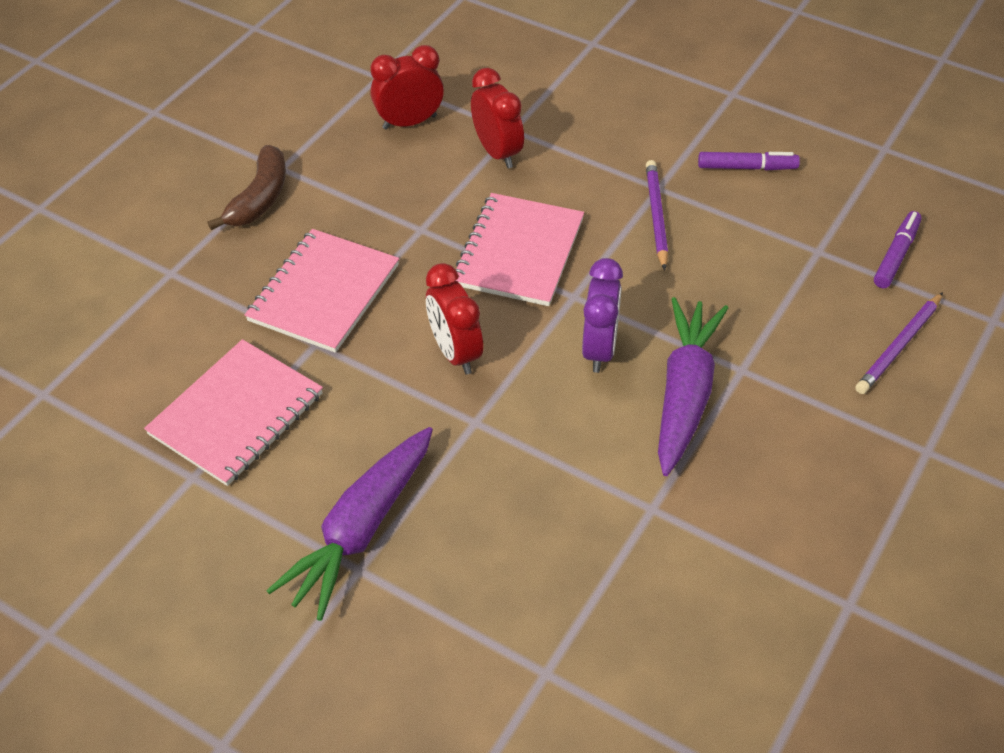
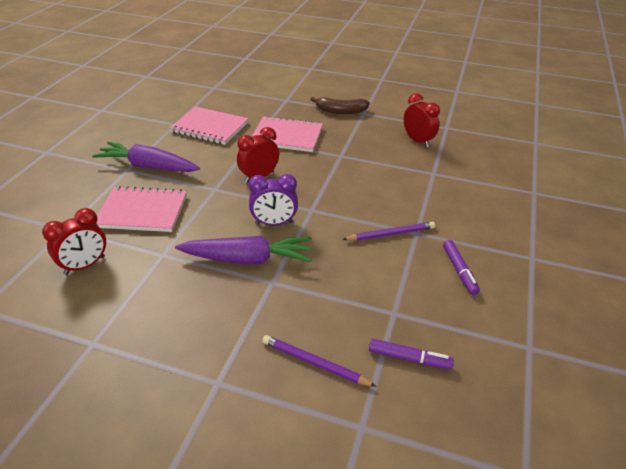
camera: 75 degrees right, 10 degrees down
pink notebook [456,193,584,306] -> pink notebook moved to [96,186,187,232]
red clock [471,68,524,168] -> red clock moved to [42,208,106,275]

